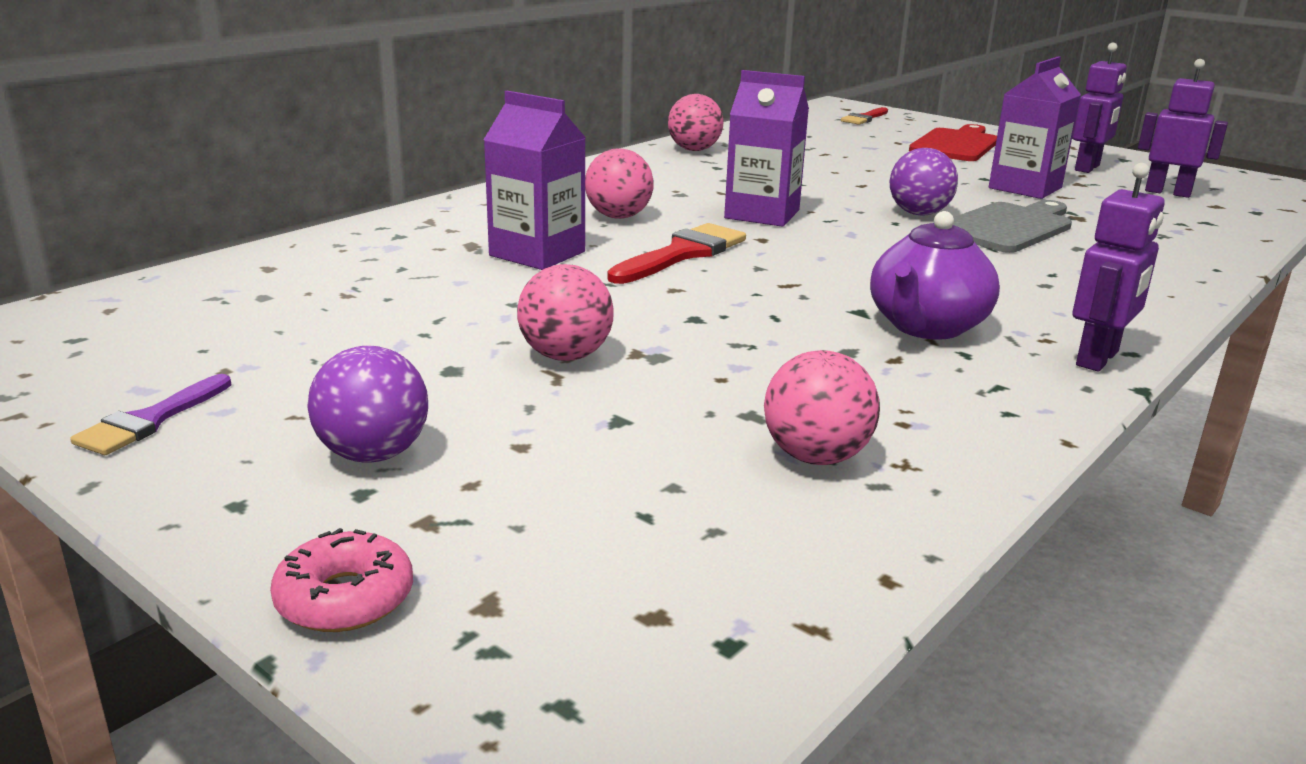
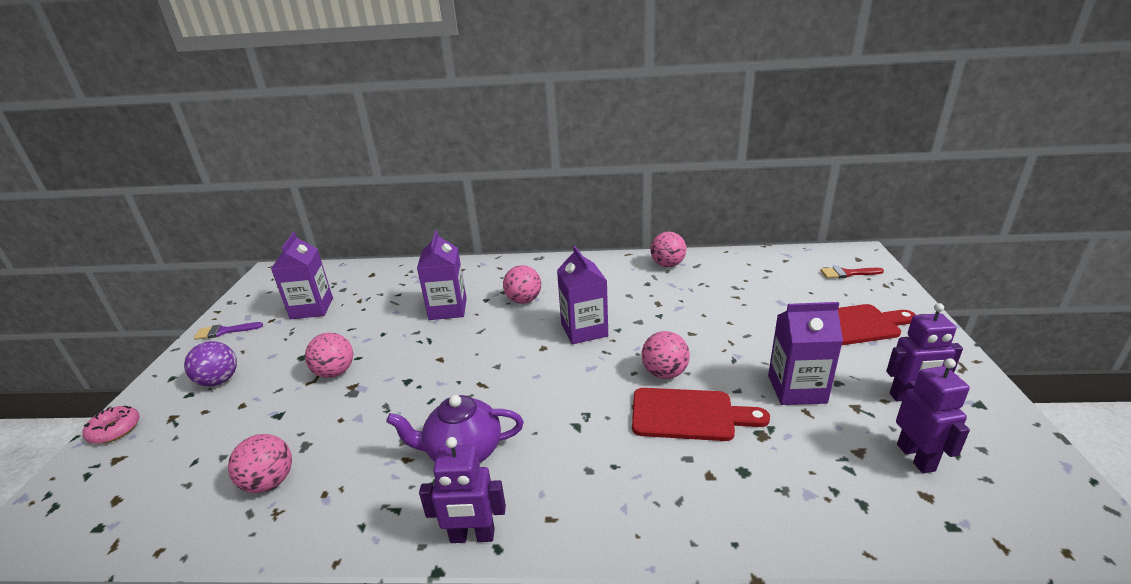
camera: 55 degrees right, 5 degrees up
red brush [607,223,746,284] -> none
purple ball [890,148,958,215] -> pink ball [642,331,690,379]
grey cutting board [953,200,1072,253] -> red cutting board [632,388,770,441]
none -> purple carton [271,232,333,319]

